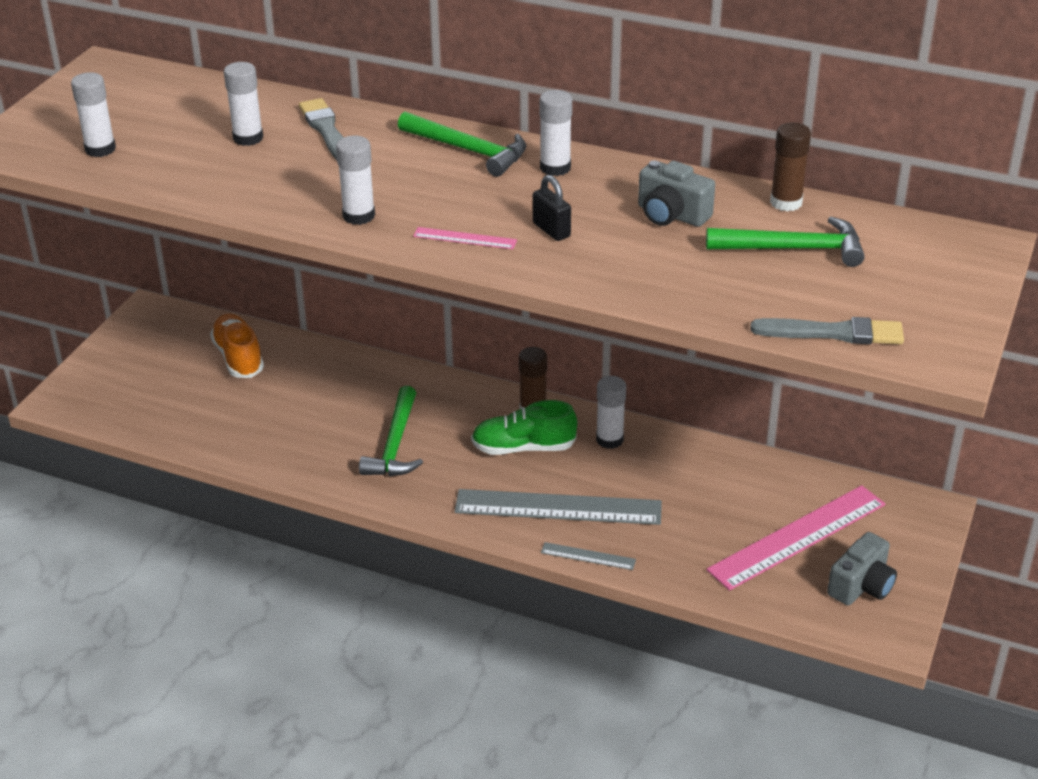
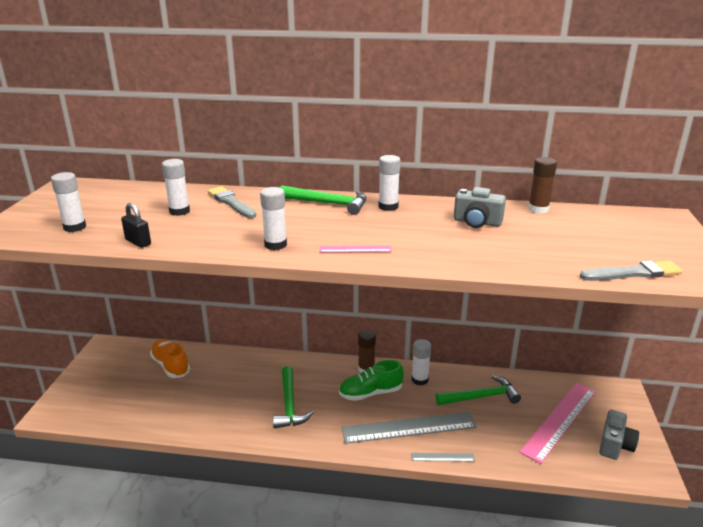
camera: 15 degrees left, 10 degrees down
black padlock [533,175,571,241] -> black padlock moved to [121,203,151,248]
green hammer [706,217,865,267] -> green hammer moved to [435,375,521,405]

